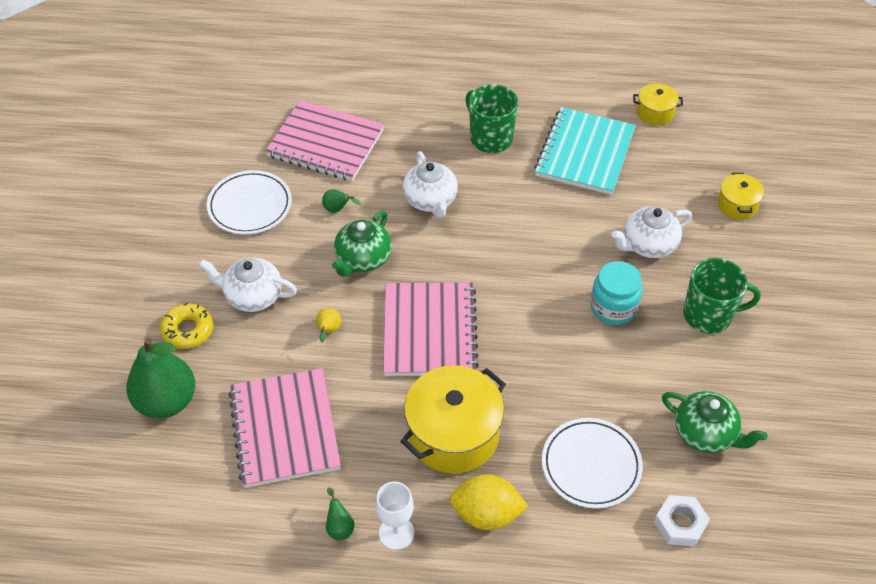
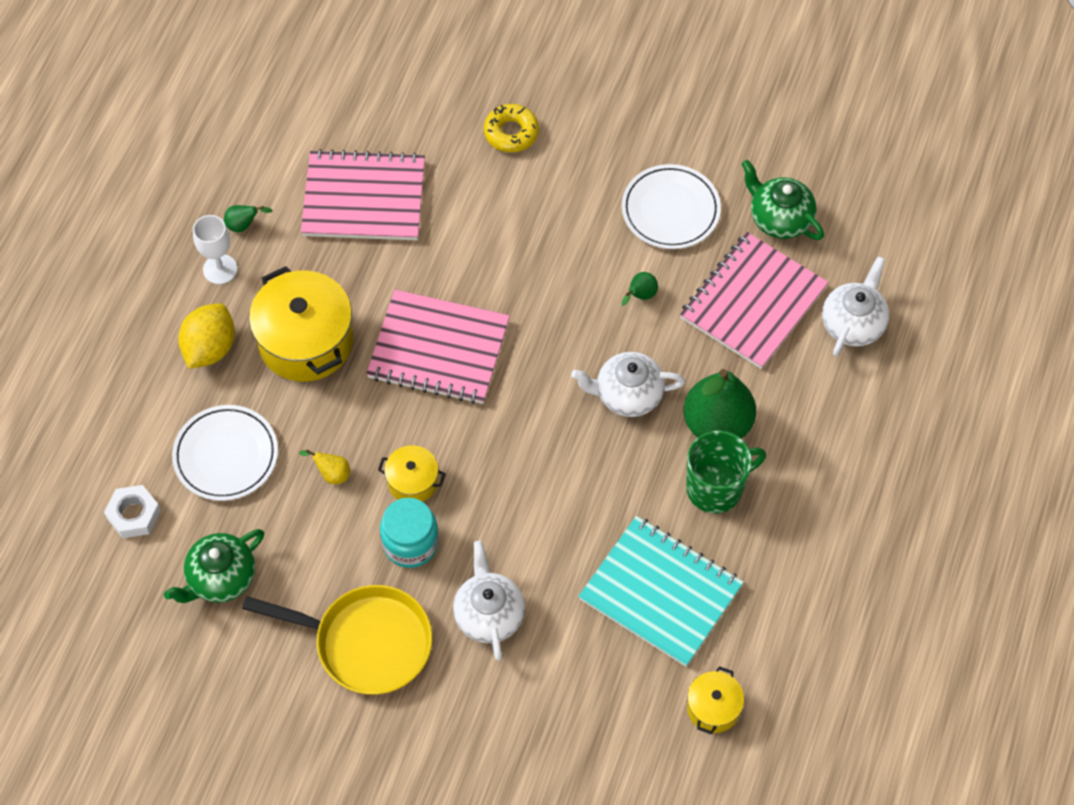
camera: 105 degrees right, 10 degrees up
green pear [126,337,195,418] -> green pear moved to [684,369,756,439]
white teapot [199,258,297,312] -> white teapot moved to [822,256,889,356]
yellow pear [316,308,341,343] -> yellow pear moved to [299,449,350,484]
green teapot [332,210,392,277] -> green teapot moved to [742,160,824,240]
green mug [683,258,761,334] -> yellow pan [242,585,433,695]
yellow pot [718,173,764,220] -> yellow pot moved to [378,445,446,502]

